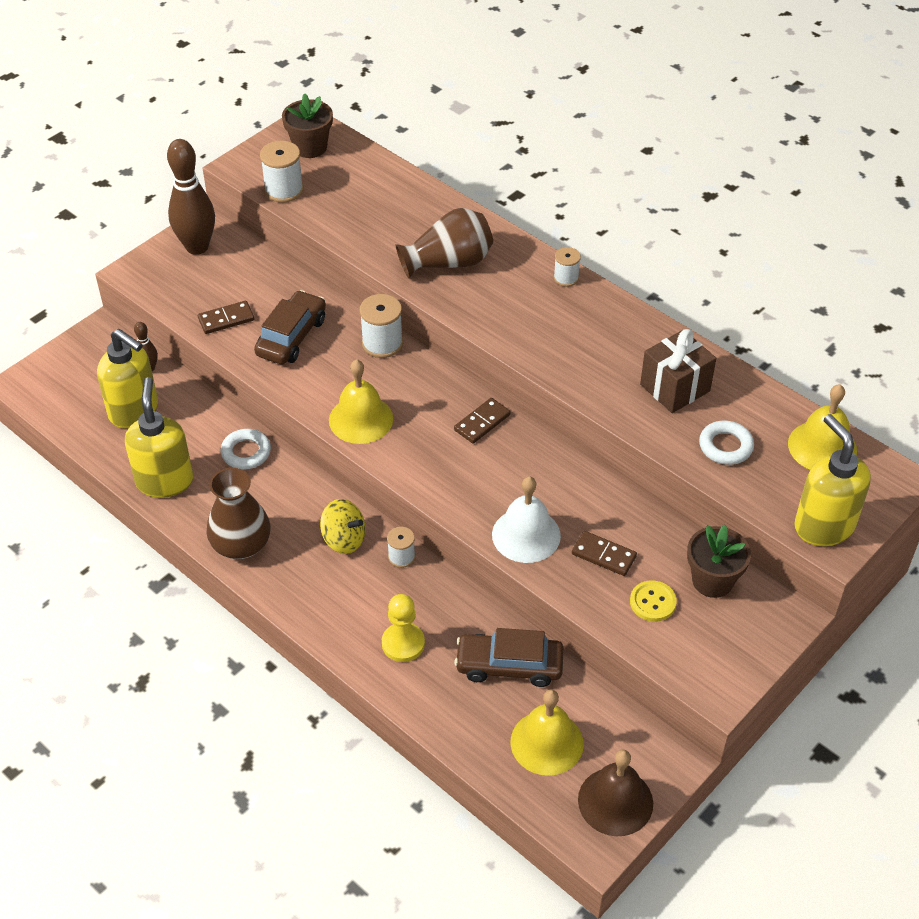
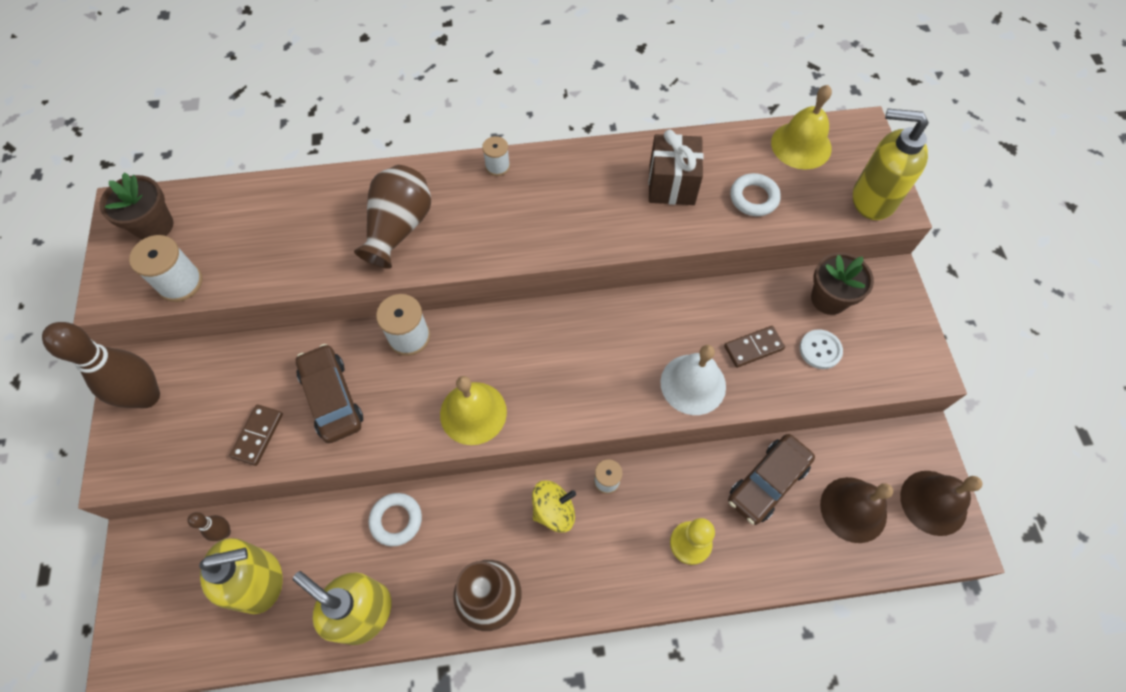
camera: 50 degrees left, 15 degrees up
brown domino [454,398,510,444] -> none
yellow bell [510,690,584,776] -> brown bell [820,477,893,543]
yellow button [630,580,677,622] -> white button [799,329,843,369]

